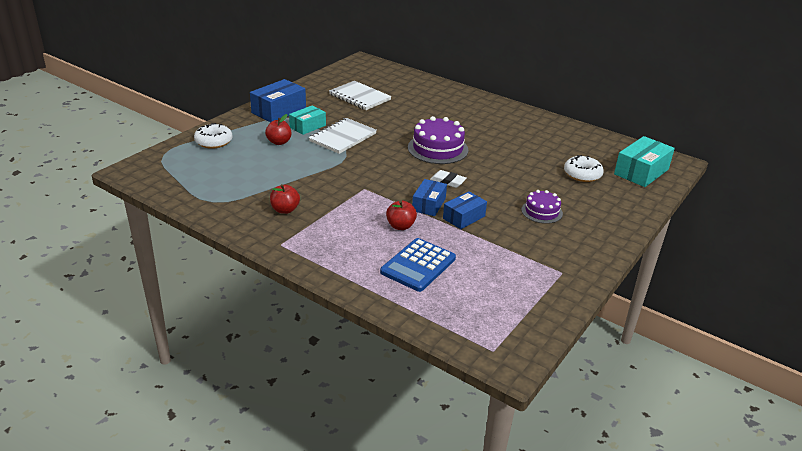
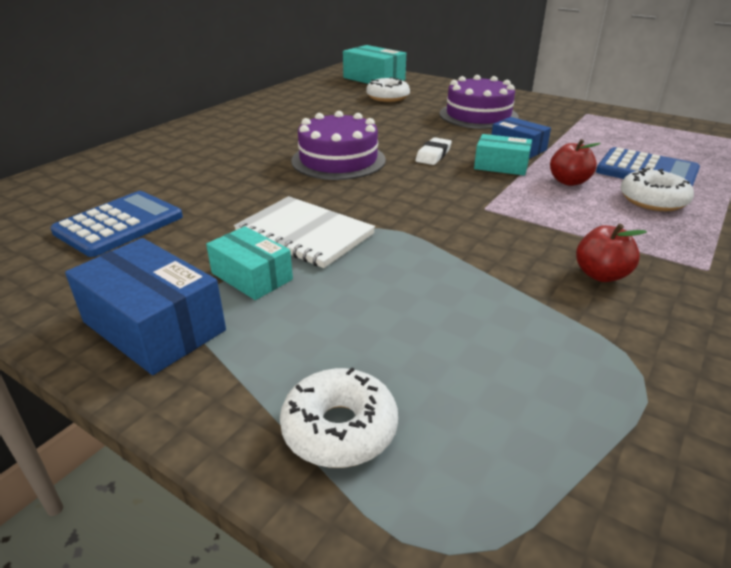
camera: 90 degrees left, 0 degrees up
red apple [265,114,291,145] -> none
white notebook [329,81,392,110] -> blue calculator [50,191,183,257]
blue box [412,179,447,216] -> turquoise box [474,134,532,176]
purple cake [521,190,563,224] -> purple cake [440,75,519,129], size x1.68
none -> white donut [620,168,694,211]

